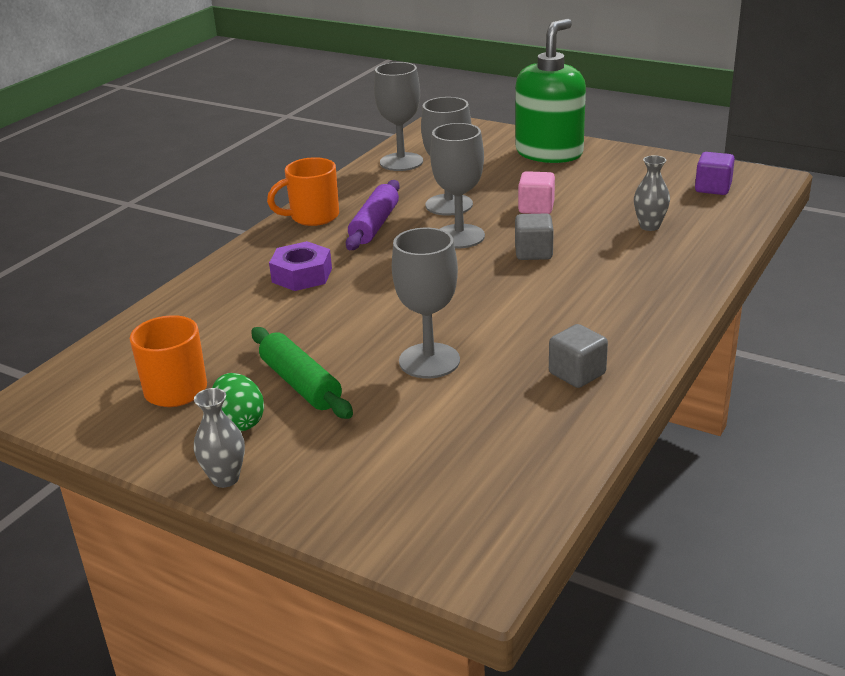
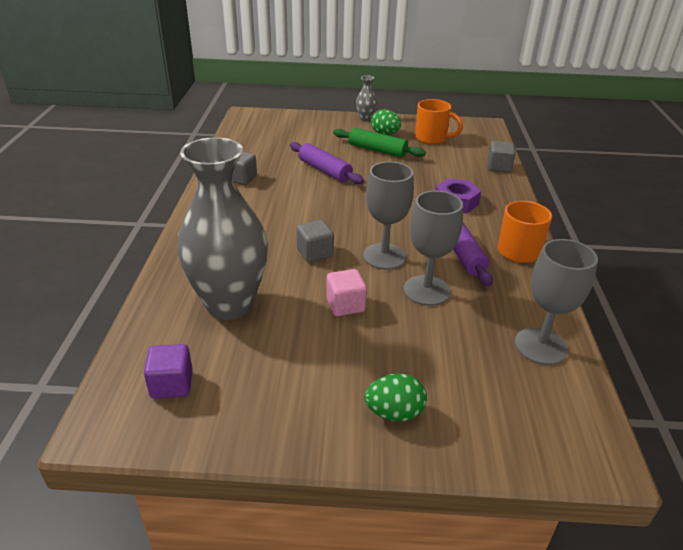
camera: 150 degrees right, 5 degrees up
grey goblet [392,228,460,379] -> purple rolling pin [290,142,364,184]
green soap dispenser [515,19,586,163] -> green egg [365,374,427,421]
grey vase [634,155,670,231] -> grey vase [177,137,268,320], size x2.44
none -> grey cube [487,141,516,172]

